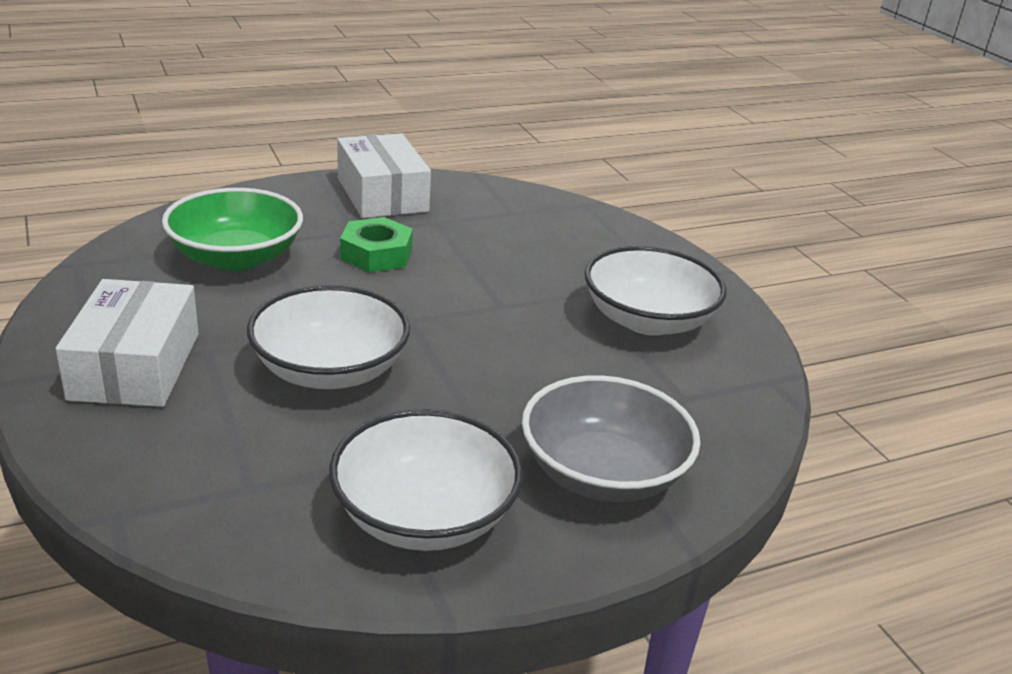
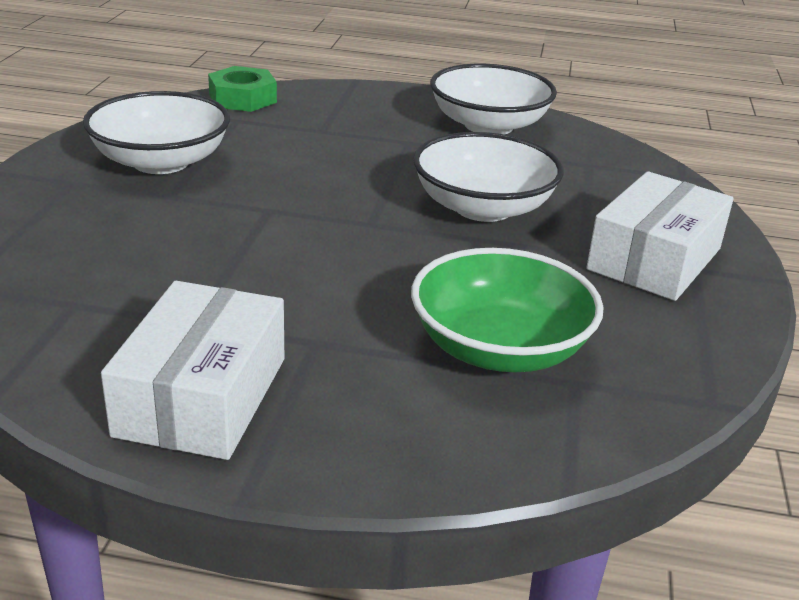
camera: 145 degrees left, 0 degrees up
green nut [340,217,413,272] -> green nut moved to [208,66,277,112]
grey bowl [522,375,700,502] -> none

